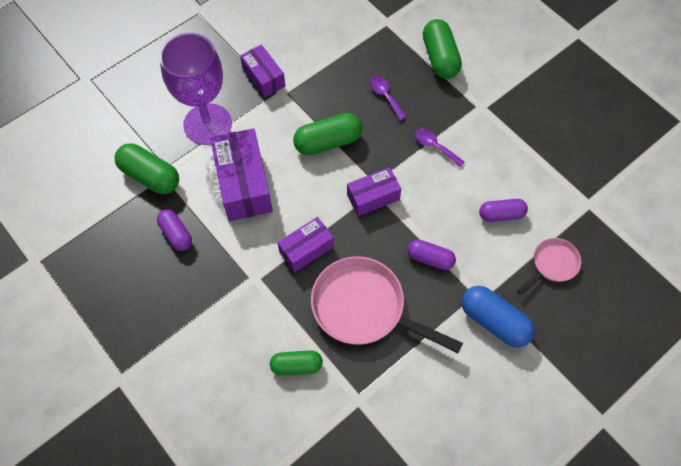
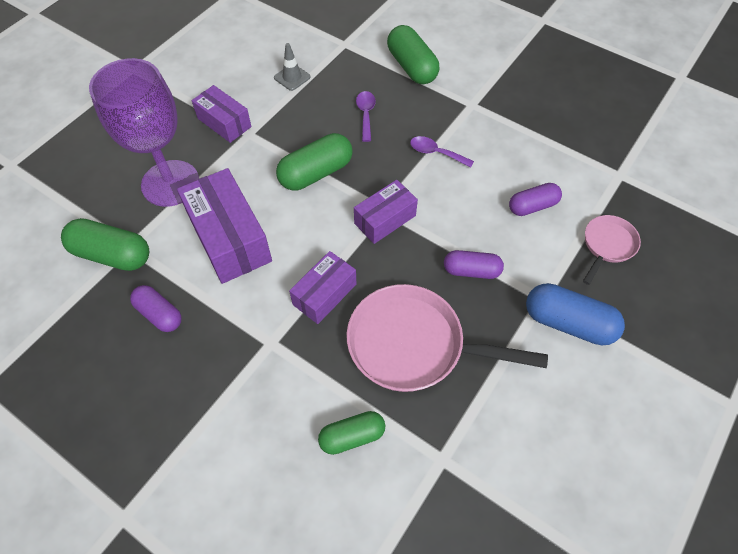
camera: 15 degrees left, 5 degrees down
purple spoon [370,76,407,121] -> purple spoon turned 45 degrees clockwise [356,91,376,142]
none -> grey traffic cone [274,43,311,91]

